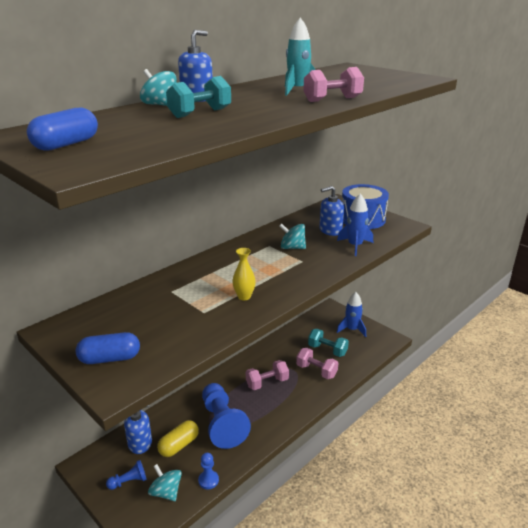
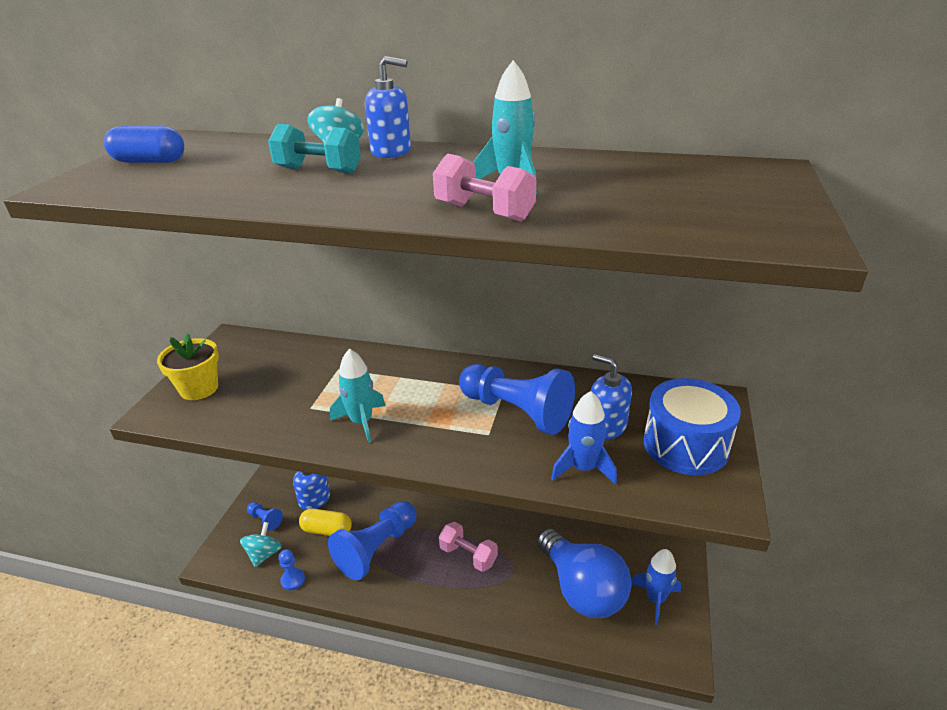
camera: 60 degrees right, 5 degrees up
blue capsule [76,332,140,364] -> yellow flower pot [157,333,219,400]
yellow vase [232,248,256,300] -> turquoise rocket [330,348,385,443]
turquoise spinning top [280,224,306,249] -> blue pawn [459,364,575,435]
pink dumbbell [296,348,338,379] -> none
turquoise dumbbell [308,329,349,357] -> blue light bulb [537,528,631,618]

